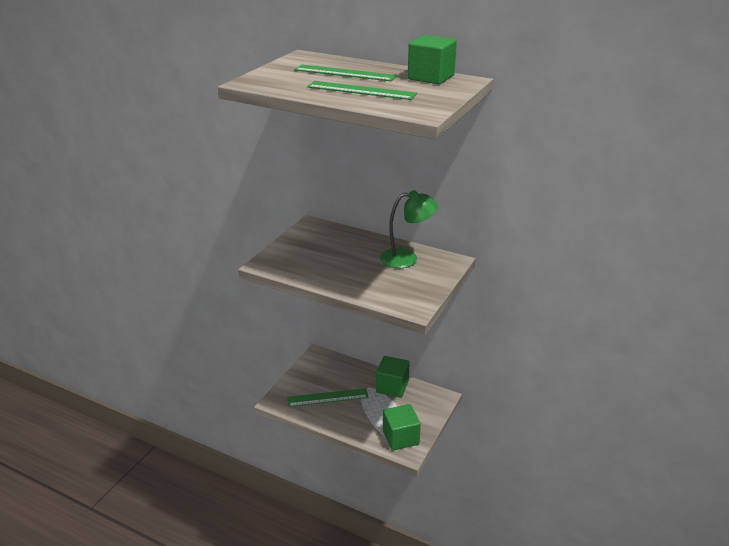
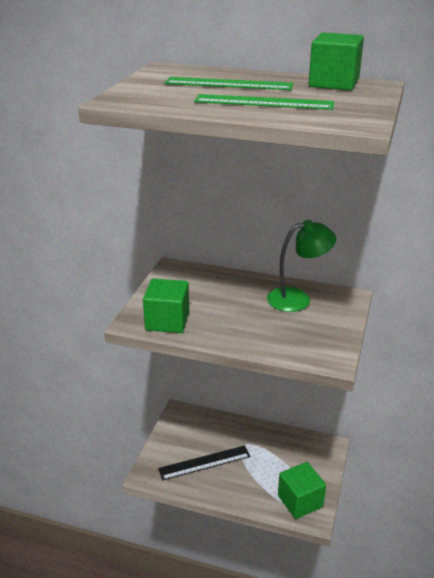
camera: 10 degrees left, 0 degrees up
green ruler [287,388,369,407] -> black ruler [158,445,250,480]
green cube [376,356,410,398] -> green cube moved to [143,278,189,333]

